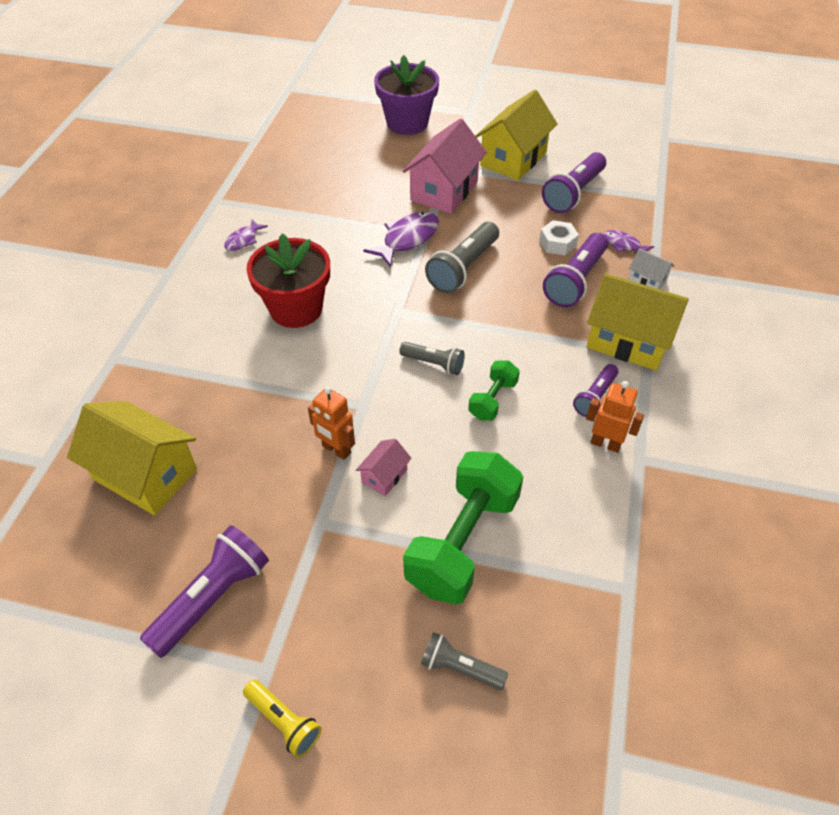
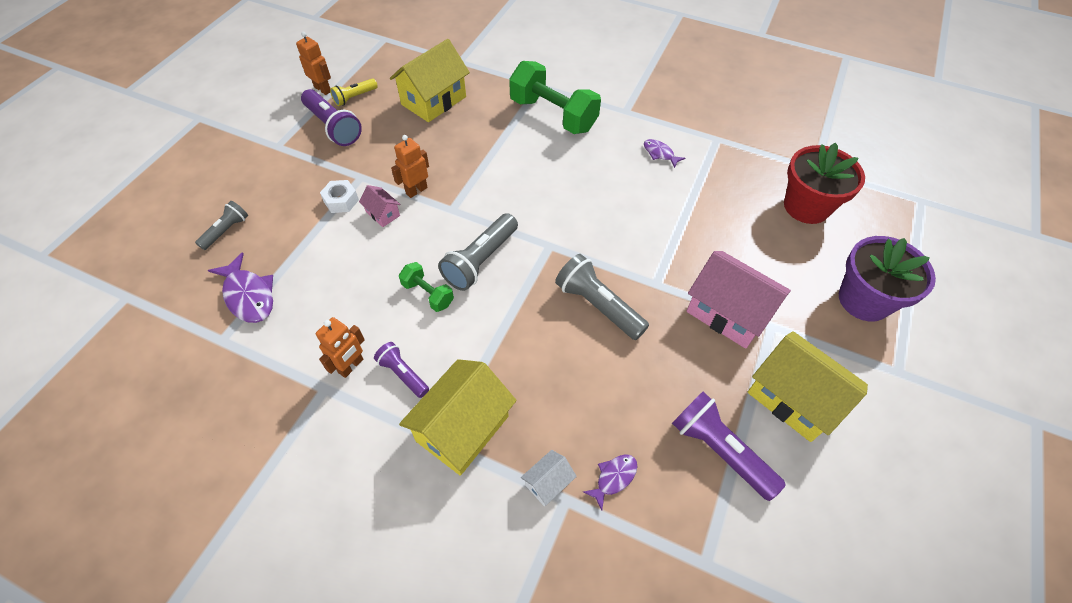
camera: 100 degrees right, 5 degrees up
yellow flashlight [243,679,321,758] -> yellow flashlight moved to [330,78,378,106]
red flower pot [246,233,330,328] -> red flower pot moved to [784,142,865,224]
purple fish [363,212,439,268] -> purple fish moved to [208,252,273,323]
grey flashlight [399,342,465,375] -> grey flashlight [438,213,518,291], size x1.69
green dumbbell [403,451,523,604] -> green dumbbell moved to [509,61,601,134]
white nut [539,220,579,255] -> white nut moved to [320,180,359,213]
purple flashlight [543,233,608,307] -> none
none -> orange robot [296,32,331,95]

